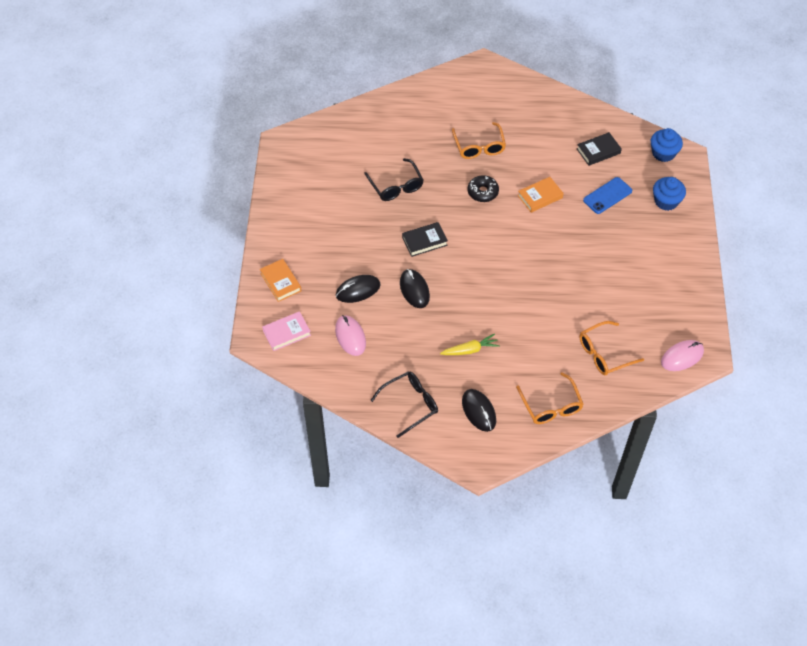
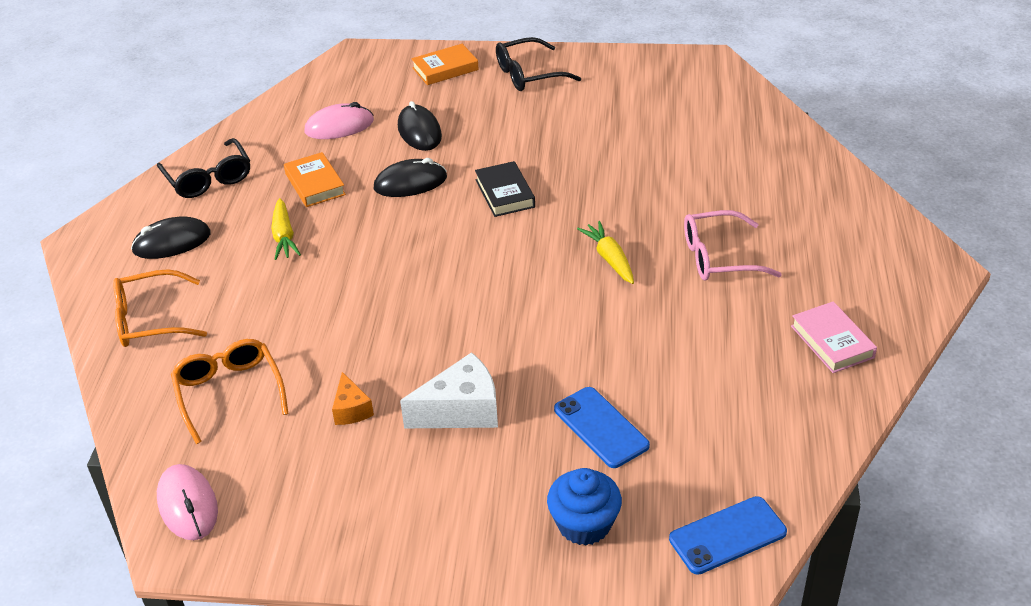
camera: 95 degrees right, 15 degrees down
pink book [262,311,311,351] -> pink book moved to [791,301,877,373]
black glasses [364,158,423,201] -> black glasses moved to [496,37,581,91]
orange glasses [452,122,506,159] -> pink glasses [684,210,782,280]
black donut [468,175,499,202] -> yellow carrot [577,221,634,284]
orange book [518,177,564,213] -> orange book moved to [284,152,346,207]
black book [577,132,622,166] -> none
blue cupcake [651,128,683,162] -> blue phone [669,496,787,575]
none -> orange cheese [332,372,374,425]
none -> white cheese [400,352,498,428]

